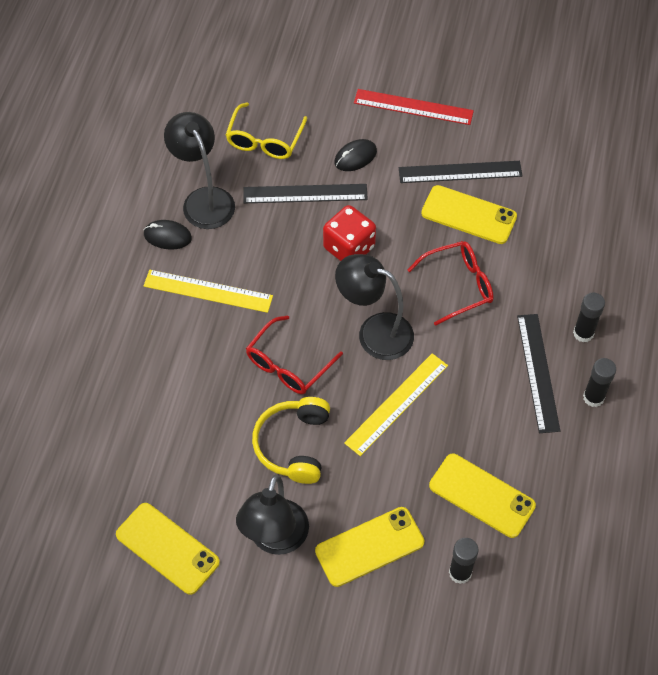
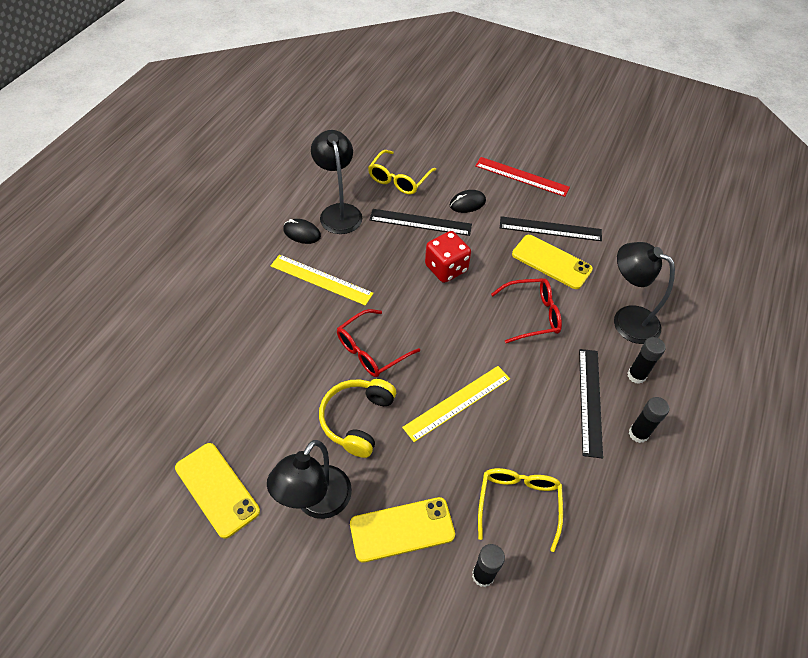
camera: 10 degrees right, 5 degrees down
black lamp [335,254,414,360] -> black lamp moved to [614,242,675,344]
yellow phone [429,454,536,538] -> yellow glasses [478,468,563,552]

